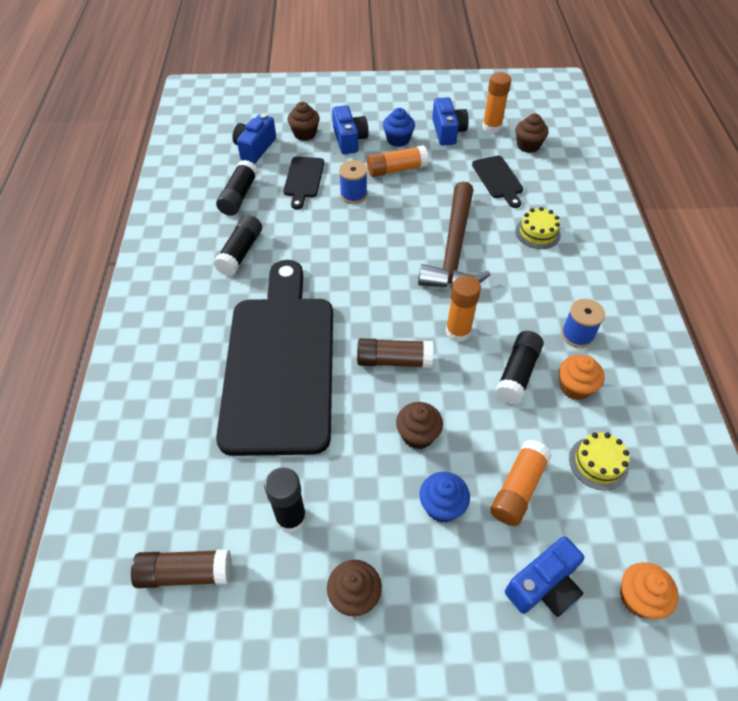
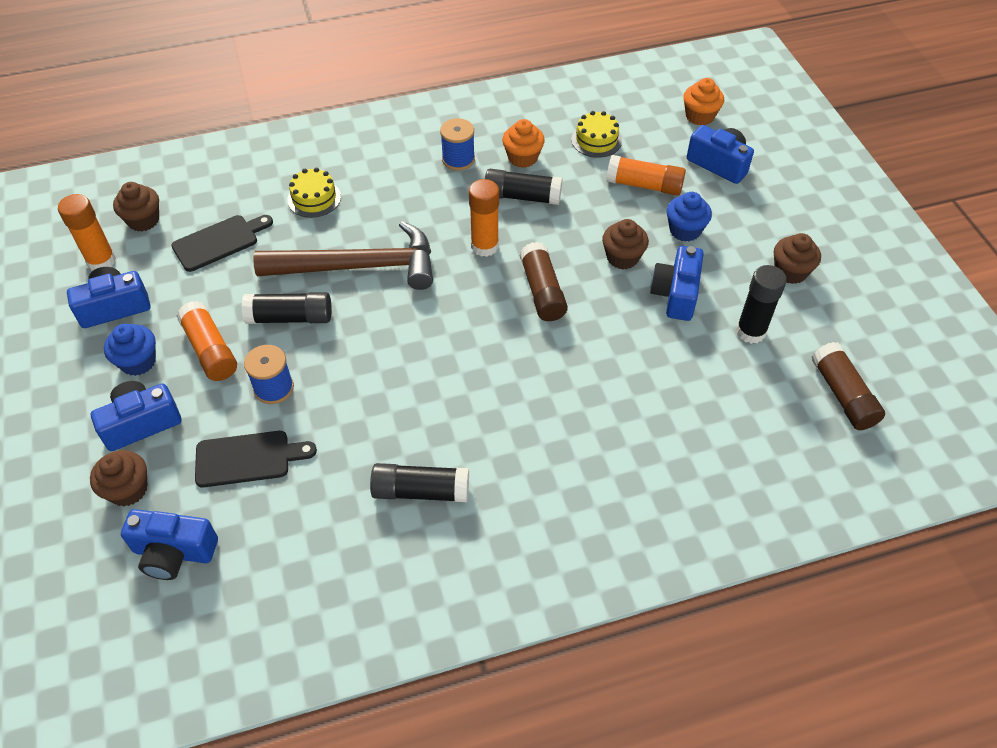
camera: 105 degrees left, 0 degrees up
black glue stick [216,160,258,216] -> black glue stick moved to [241,292,332,324]
black cutting board [216,260,333,456] -> none
none -> blue camera [650,246,704,321]

